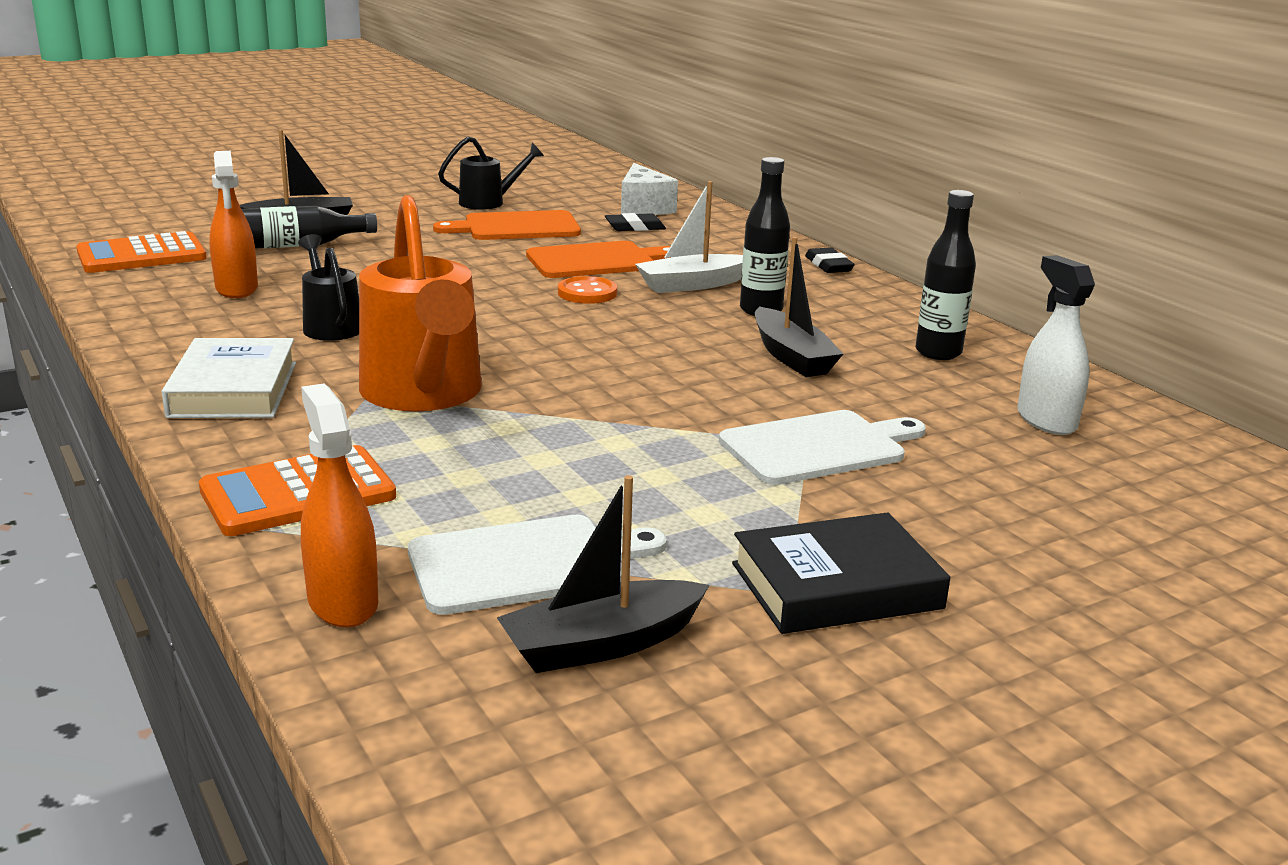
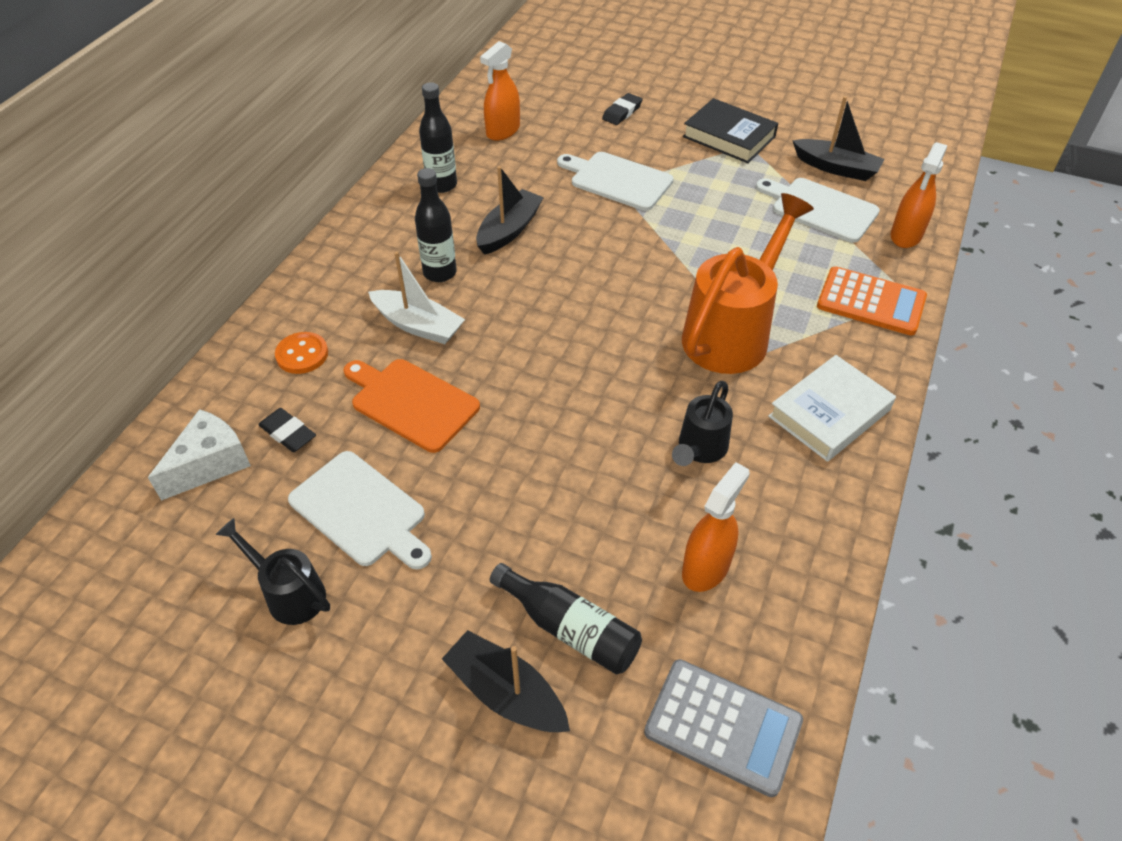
camera: 125 degrees left, 25 degrees up
orange calculator [76,231,207,273] -> grey calculator [644,659,803,797]
orange cutting board [433,210,581,240] -> white cutting board [288,451,432,570]
orange button [558,276,617,304] -> orange button moved to [275,332,328,374]
black eraser [805,247,855,273] -> black eraser moved to [602,93,643,125]
white spray bottle [1017,255,1095,435] -> orange spray bottle [480,41,520,141]

